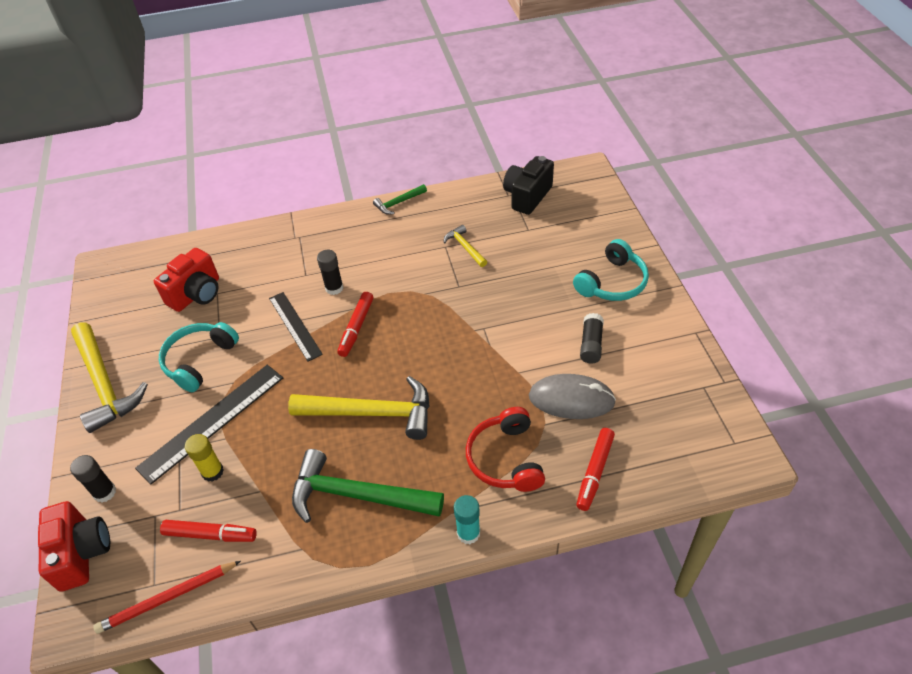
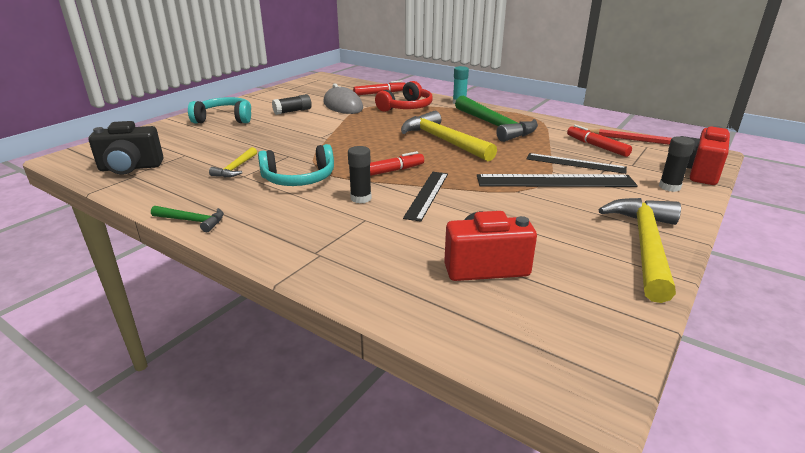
camera: 135 degrees left, 20 degrees down
turquoise headphones [159,322,239,392] -> turquoise headphones moved to [258,144,334,186]
yellow glue stick [185,434,224,482] -> black ruler [527,153,627,174]

